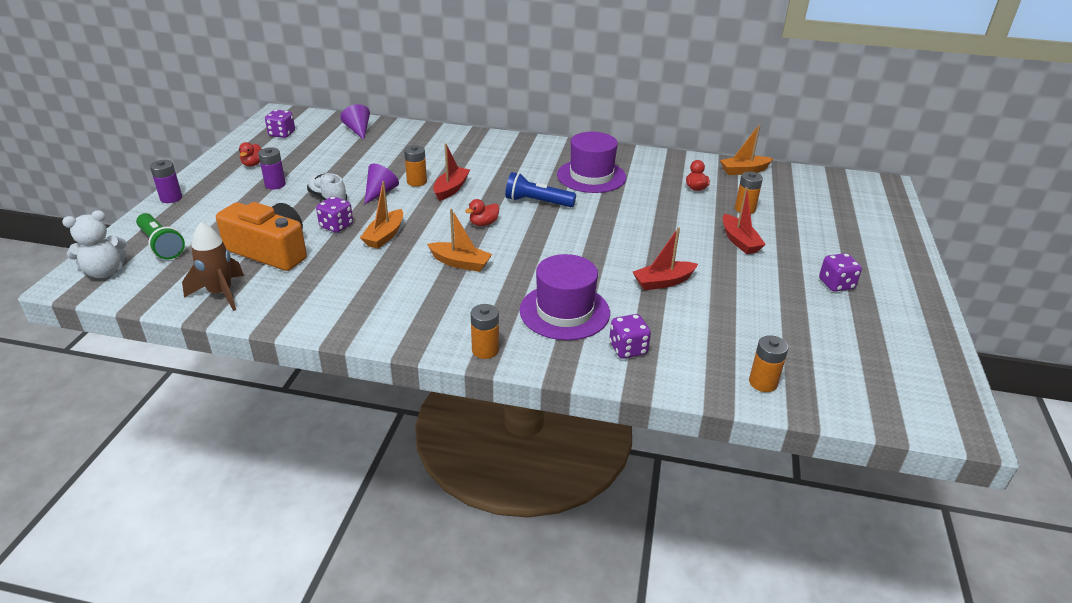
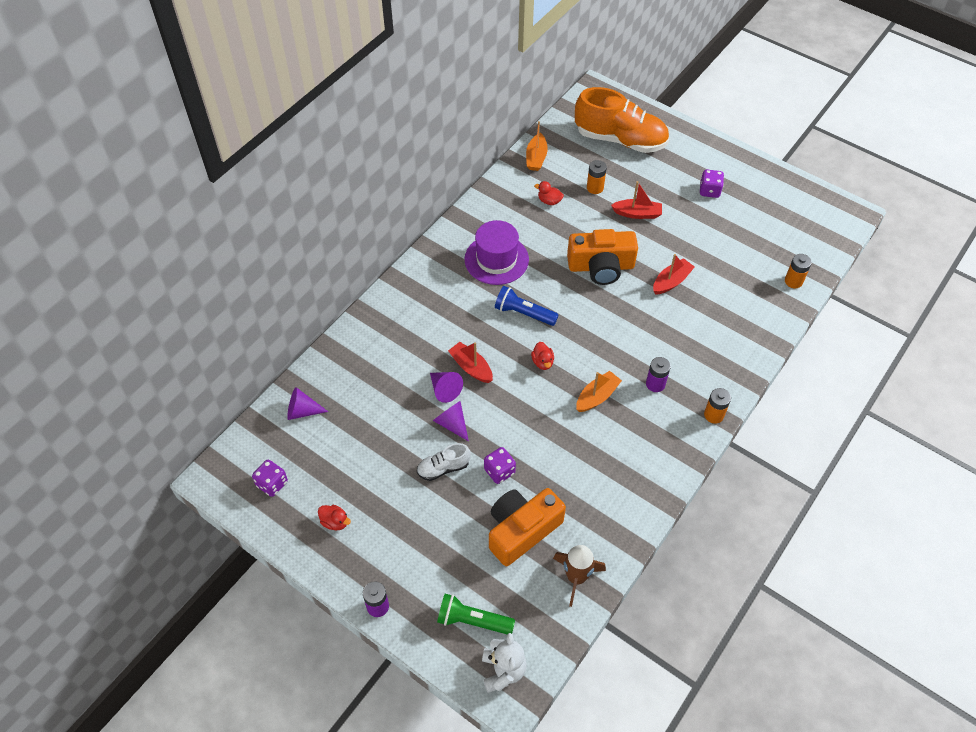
camera: 65 degrees left, 20 degrees up
green flashlight [136,213,185,259] -> green flashlight turned 150 degrees counterclockwise [437,594,515,635]
purple battery [258,147,286,189] -> purple battery moved to [646,357,671,392]
orange boat [360,181,403,249] -> none
orange battery [404,145,427,187] -> purple cone [430,372,463,403]
blue flashlight [505,172,576,207] -> blue flashlight turned 75 degrees clockwise [495,286,559,326]
purple hat [520,254,610,340] -> none
purple dice [609,314,651,359] -> none
red boat [633,227,698,290] -> red boat turned 135 degrees counterclockwise [653,254,695,295]
none -> orange camera [567,229,638,285]
none -> orange shoe [575,87,669,153]

